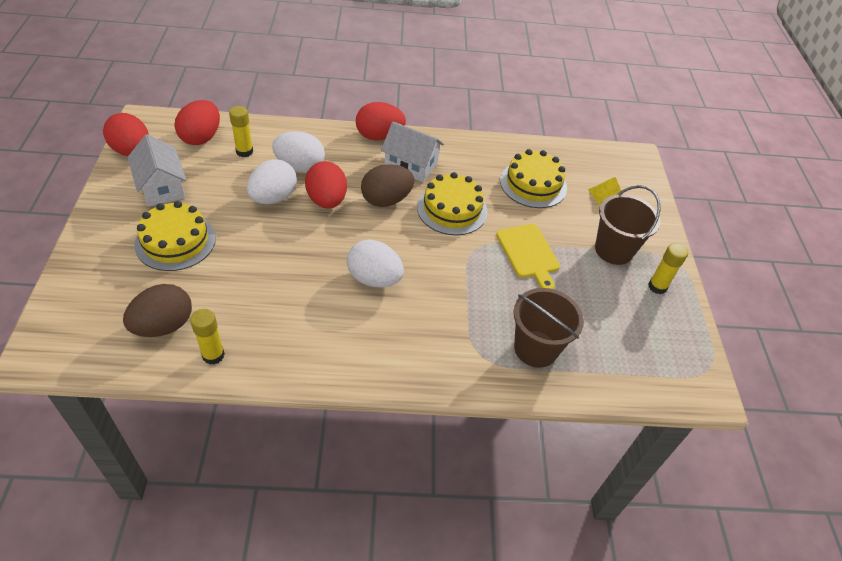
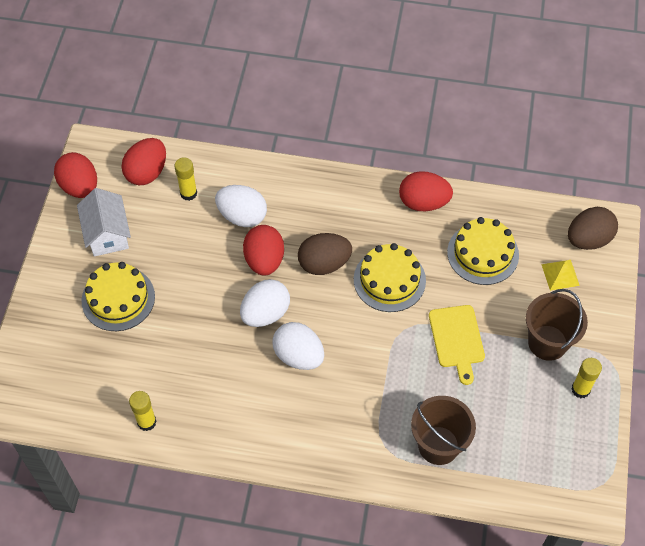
camera: 15 degrees right, 10 degrees up
brown egg [123,284,192,337] -> brown egg moved to [568,207,618,250]
white egg [247,159,297,204] -> white egg moved to [240,279,290,327]
red egg [356,102,406,140] -> red egg moved to [399,171,453,211]
white house [381,121,444,182] -> none

